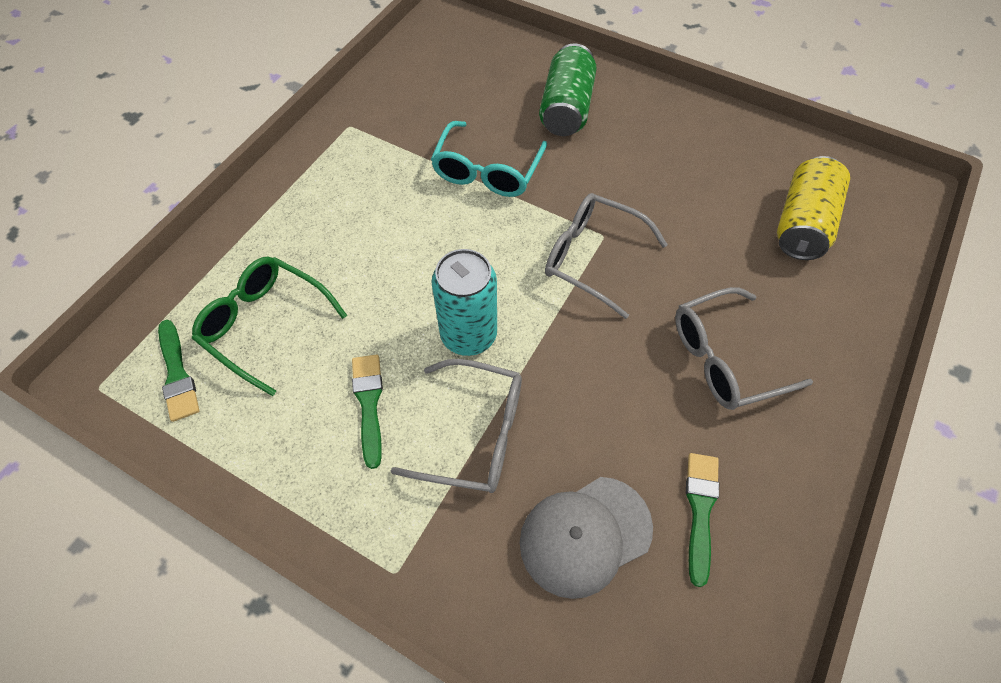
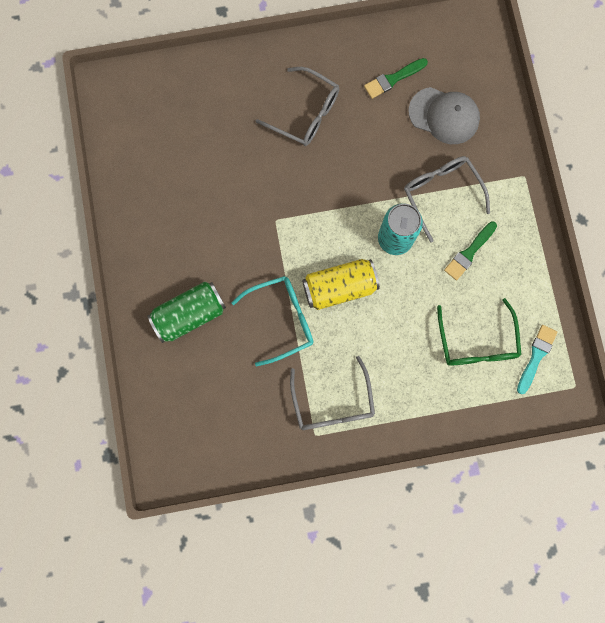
camera: 130 degrees left, 20 degrees up
green brush [158,320,200,422] -> turquoise brush [517,325,557,394]
grey glasses [545,193,668,319] -> grey glasses moved to [290,356,375,430]
yellow can [777,156,850,260] -> yellow can moved to [302,259,380,310]

